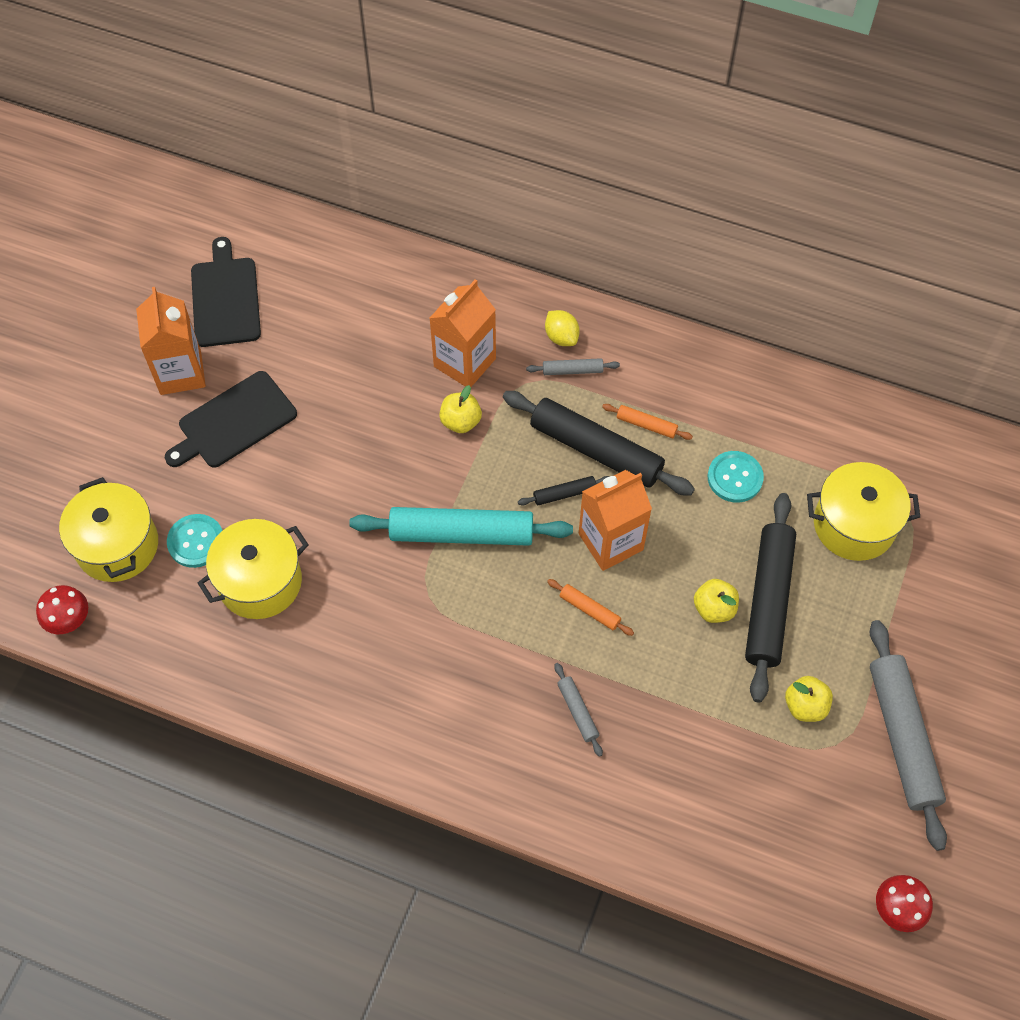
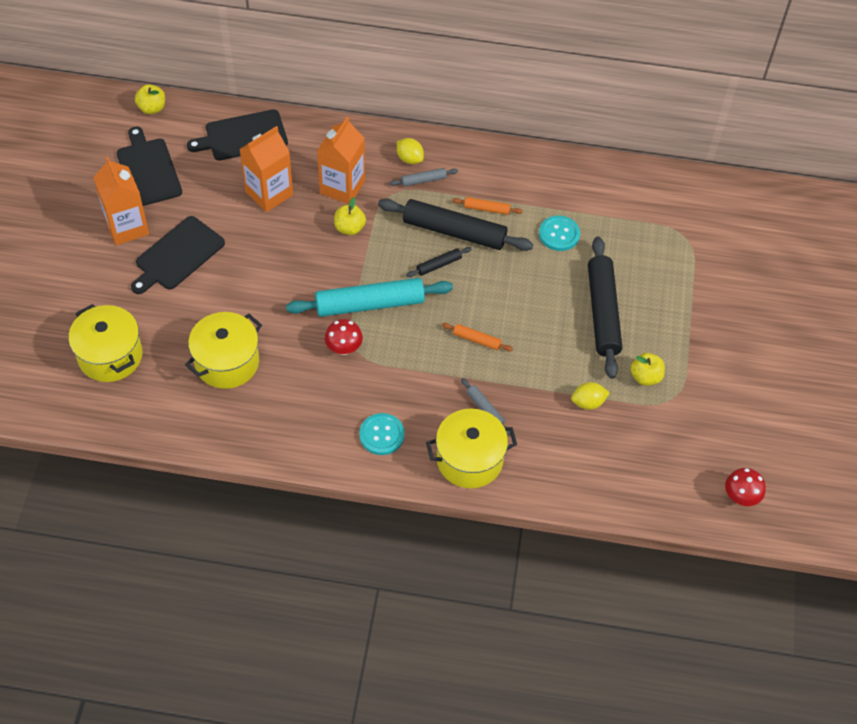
camera: 15 degrees left, 5 degrees down
red mushroom [36,585,88,634] -> red mushroom moved to [325,319,363,355]
turquoise button [167,514,223,568] -> turquoise button moved to [359,413,405,455]
orange carton [579,470,652,571] -> orange carton moved to [239,126,293,212]
yellow apple [694,579,739,623] -> yellow apple moved to [135,84,165,114]
yellow pot [807,462,920,561] -> yellow pot moved to [426,409,517,488]
grey rolling pin [870,620,947,851] -> none
none -> black cutting board [187,110,288,160]
none -> yellow lemon [571,382,610,410]

